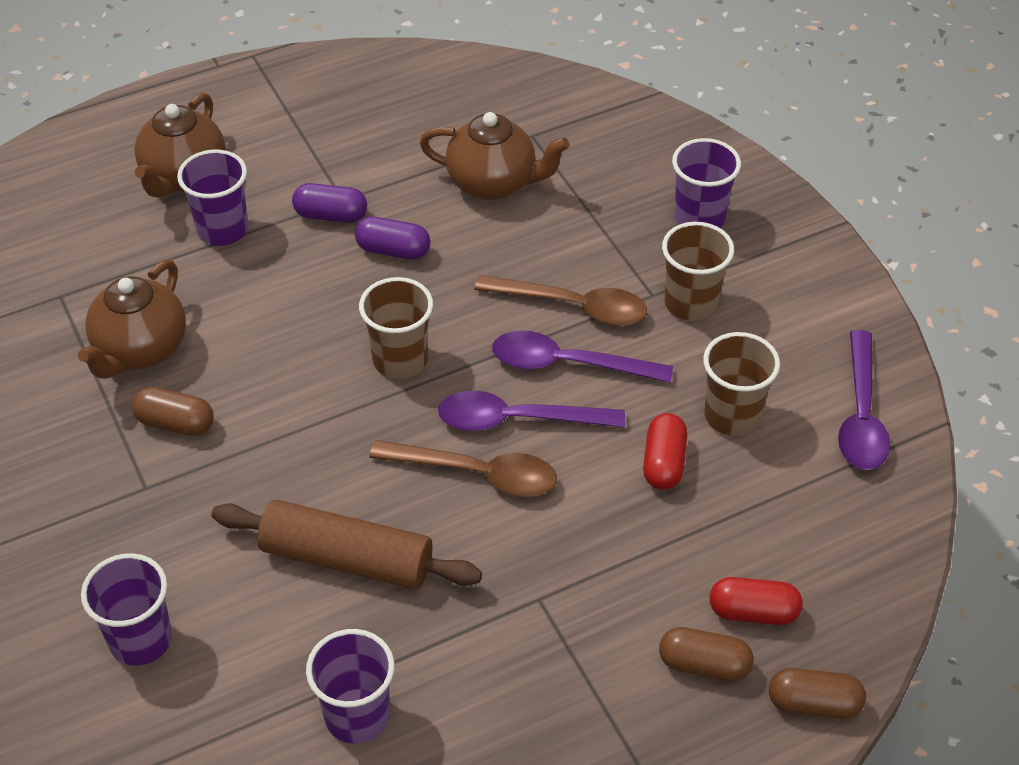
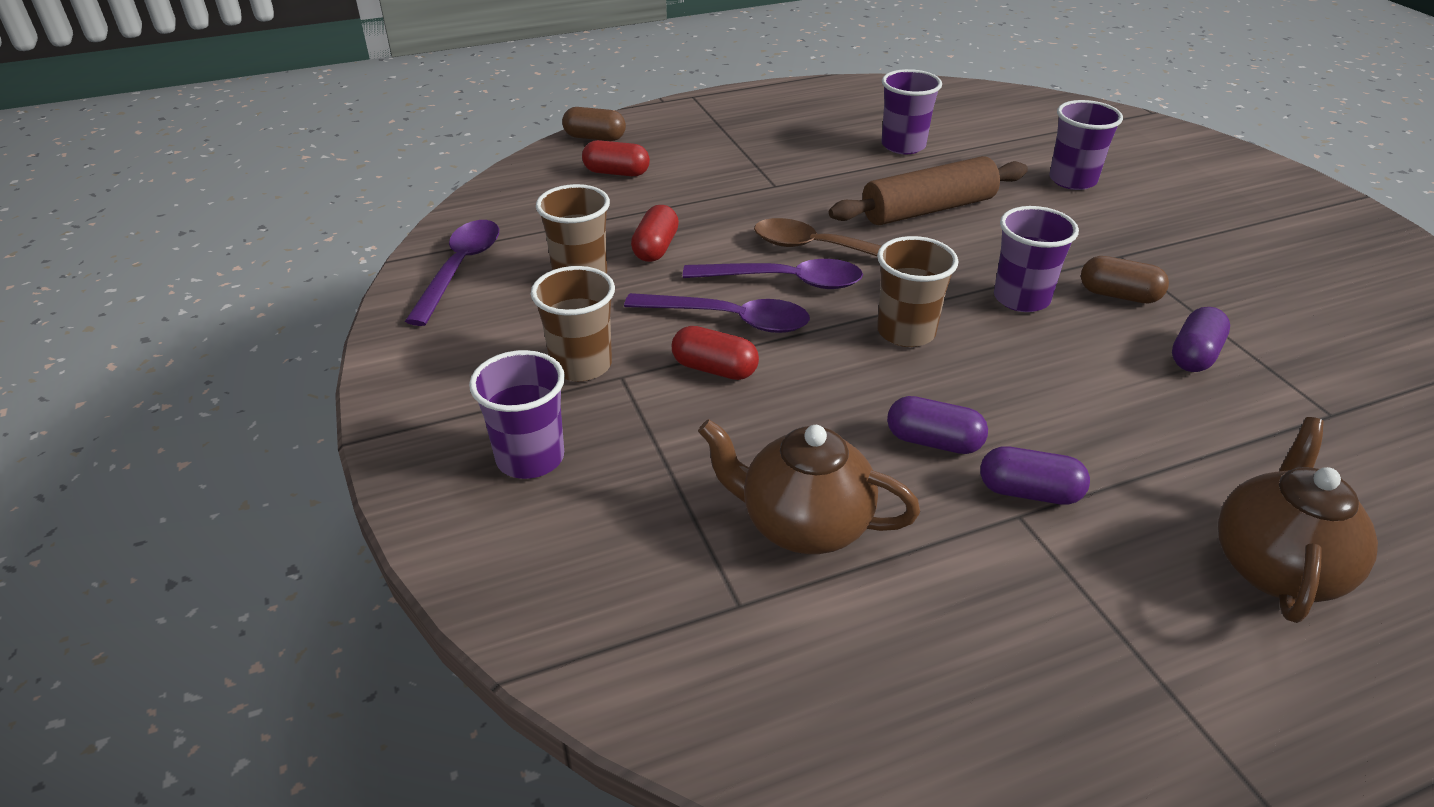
camera: 175 degrees left, 10 degrees down
brown teapot [78,260,186,379] -> purple capsule [1172,307,1230,372]
purple cup [177,150,248,246] -> purple cup moved to [994,206,1079,312]
brown rolling pin [212,500,482,589] -> brown rolling pin turned 45 degrees counterclockwise [829,156,1028,225]
brown spoon [474,275,647,326] -> red capsule [672,326,759,380]
brown capsule [659,627,754,682] -> none

